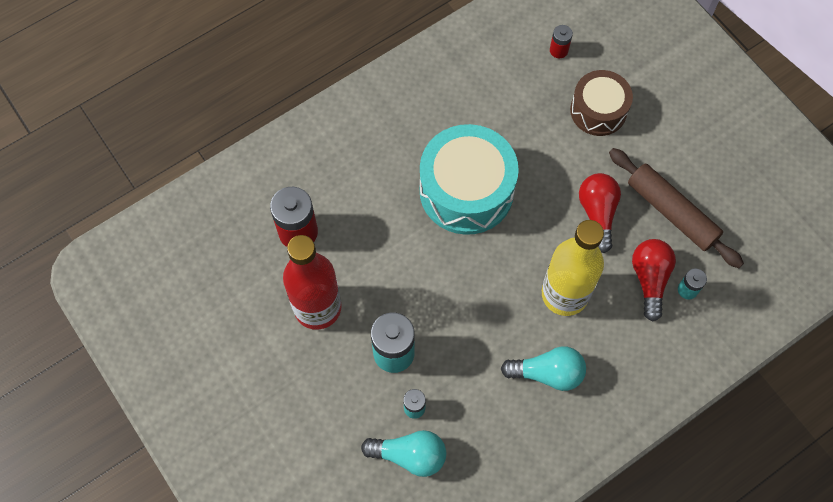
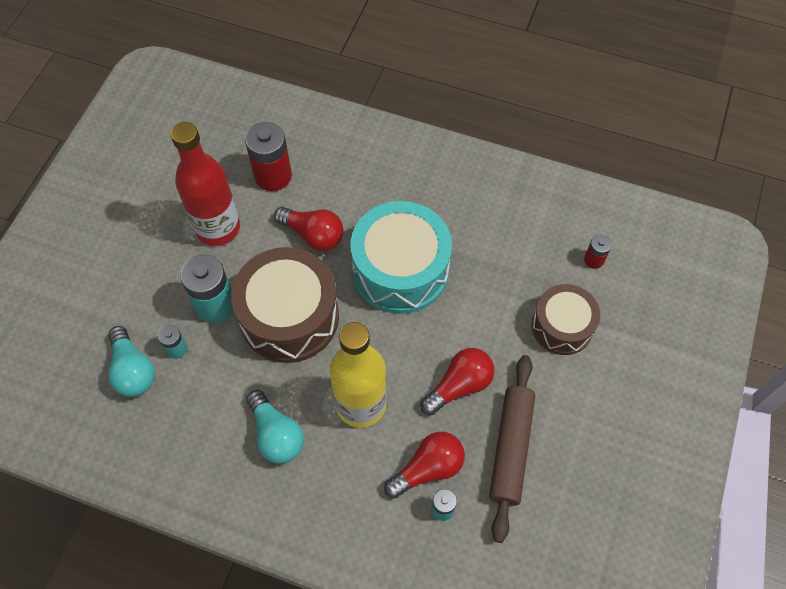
camera: 55 degrees right, 5 degrees down
none -> brown drum [231,247,339,363]
none -> red light bulb [274,207,344,251]

